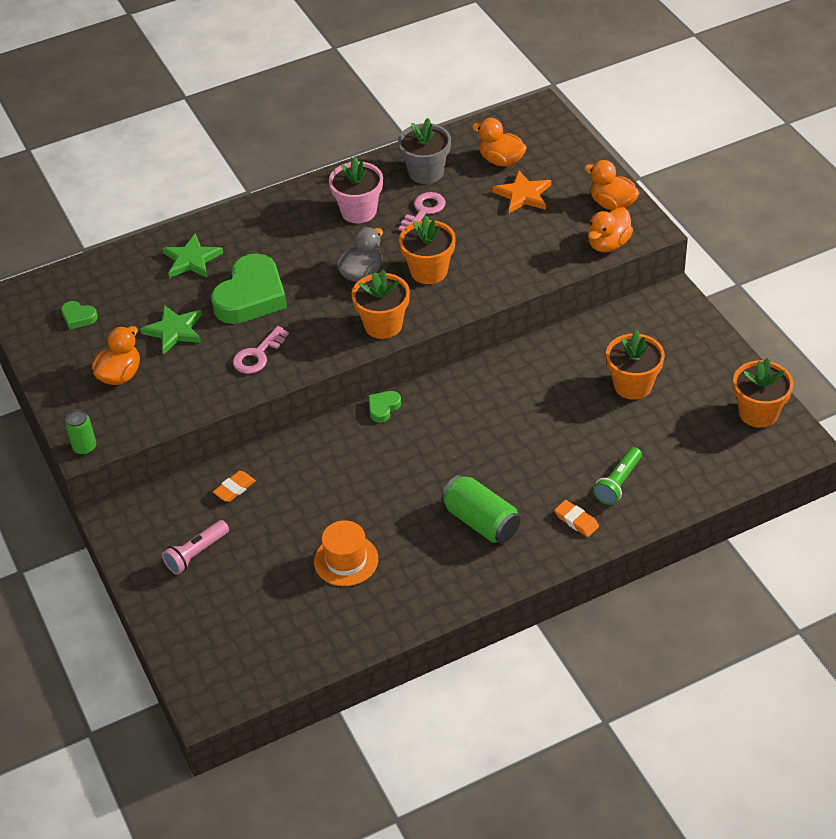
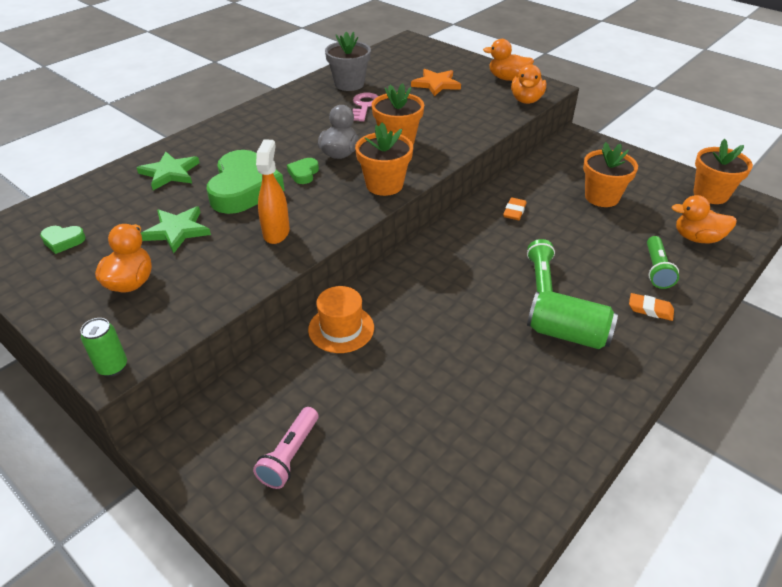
camera: 25 degrees left, 5 degrees down
orange eraser [213,471,256,502] -> orange eraser moved to [503,198,526,220]
pink key [233,326,289,374] -> orange spray bottle [256,139,290,244]
orange hat [314,520,378,586] -> orange hat moved to [308,286,374,353]
pink flower pot [329,156,383,223] -> none
green heart [368,391,401,423] -> green heart moved to [287,158,319,184]
orange duck [472,118,527,167] -> orange duck moved to [672,195,737,243]
none -> green flashlight [527,239,555,292]

